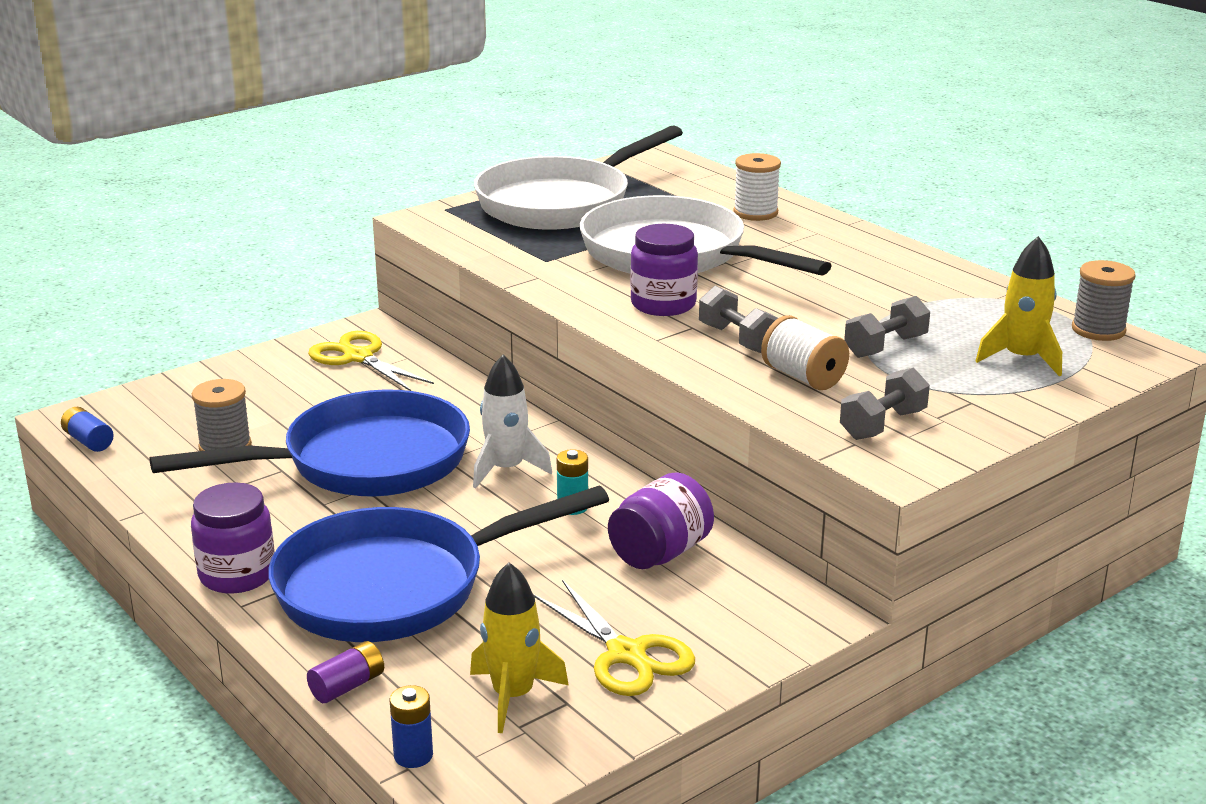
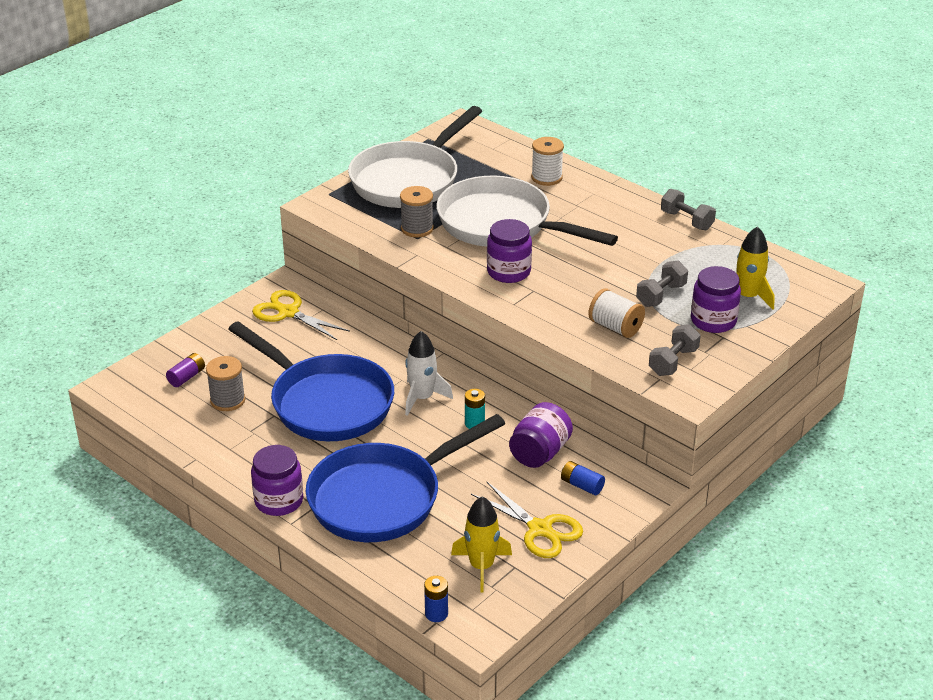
camera: 10 degrees left, 10 degrees up
blue battery [61,407,114,452] -> blue battery moved to [561,461,605,495]
blue pan [149,389,470,497] -> blue pan turned 75 degrees clockwise [228,321,394,441]
purple battery [307,641,384,703] -> purple battery moved to [166,353,205,387]
grey dumbbell [699,286,778,354] -> grey dumbbell moved to [661,189,716,230]
grey spool [1072,260,1136,341] -> grey spool moved to [400,186,434,237]
none -> purple jar [691,266,741,333]

